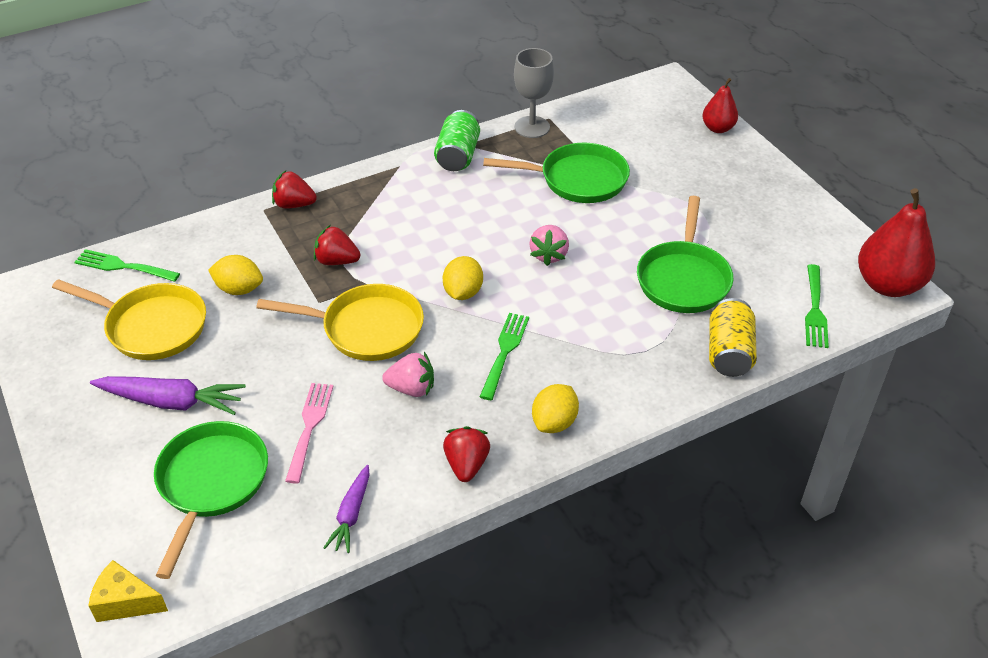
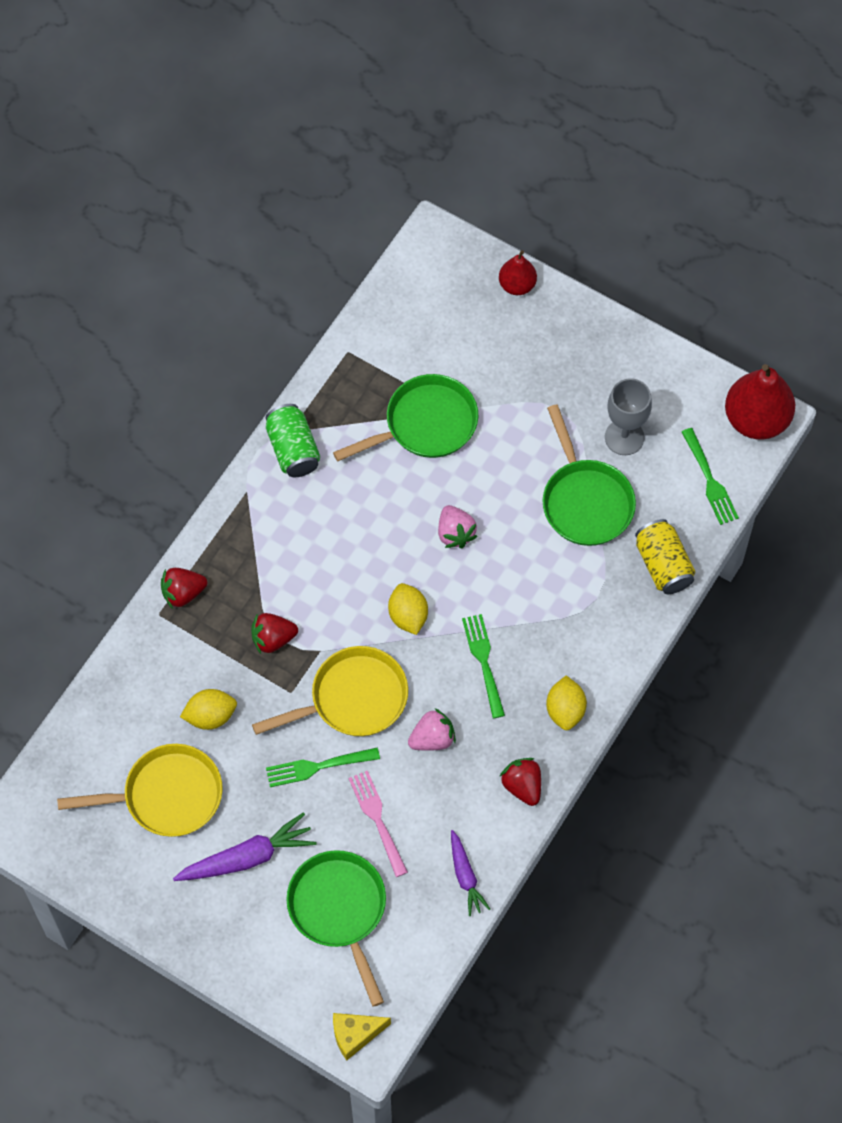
camera: 30 degrees left, 20 degrees up
green fork [75,249,180,282] -> green fork moved to [266,748,380,787]
grey goblet [514,48,554,138] -> grey goblet moved to [605,378,652,455]

